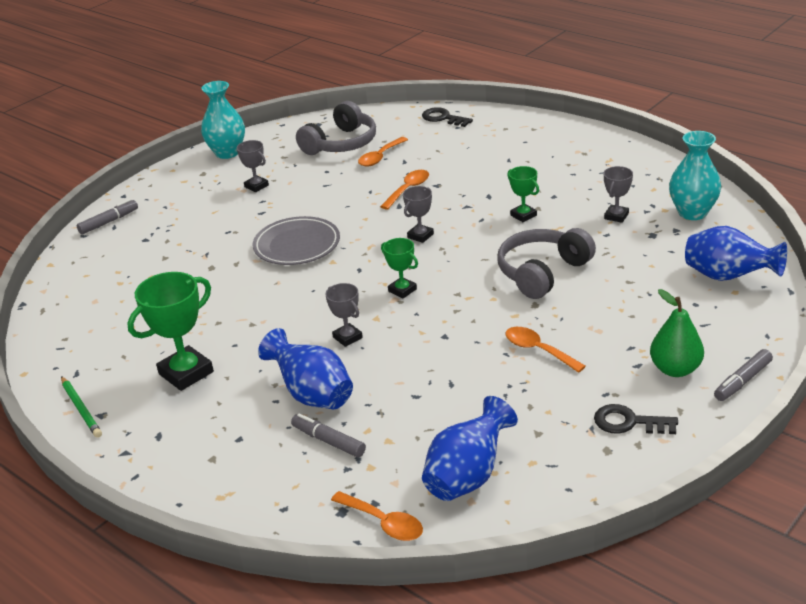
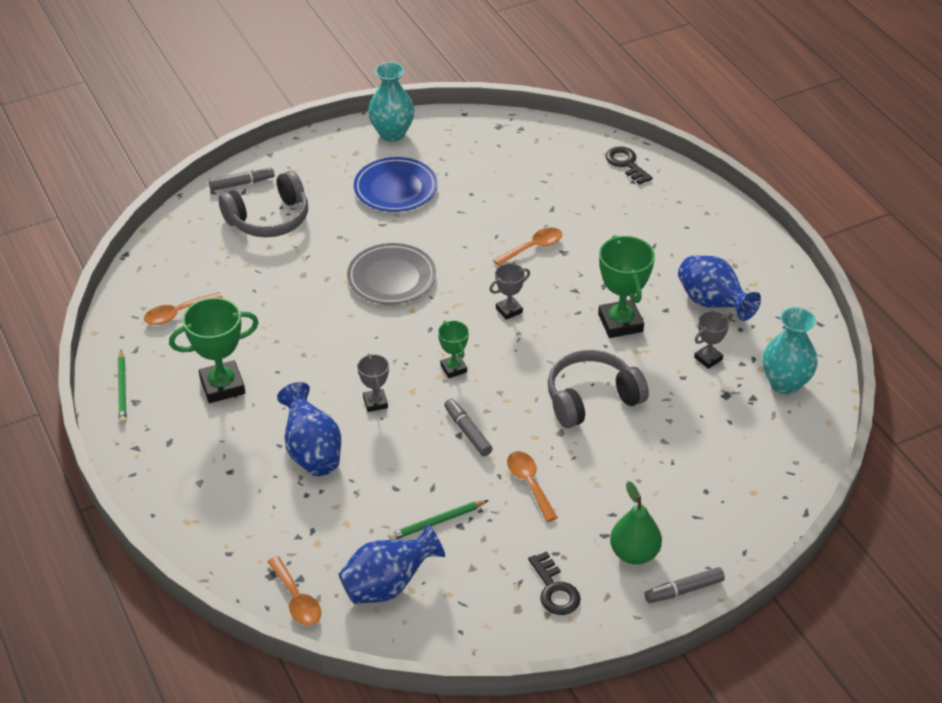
camera: 20 degrees right, 10 degrees up
grey trophy [237,140,269,192] -> blue plate [354,157,438,212]
grey marker [291,413,366,457] -> grey marker moved to [444,399,493,456]
grey headphones [296,101,376,155] -> grey headphones moved to [219,171,308,237]
orange spoon [358,137,408,167] -> orange spoon moved to [144,292,223,325]
green trophy [507,166,539,222] -> green trophy [598,235,655,338], size x1.81
black key [594,404,678,434] -> black key turned 150 degrees counterclockwise [528,551,581,615]
blue vase [685,226,787,281] -> blue vase moved to [678,255,761,321]
none -> green pencil [388,500,489,540]

